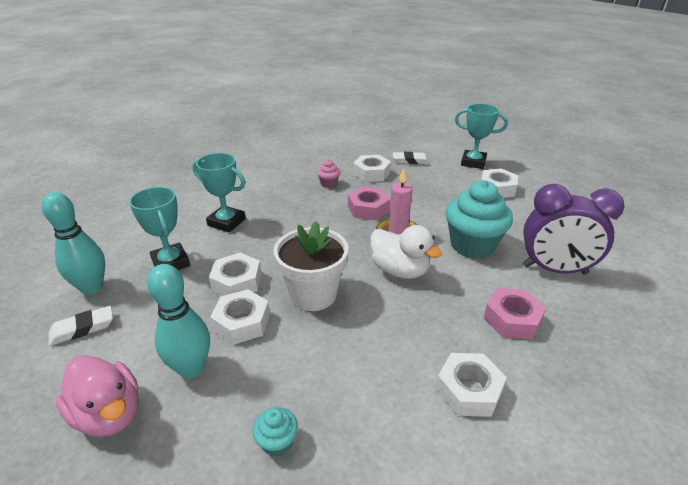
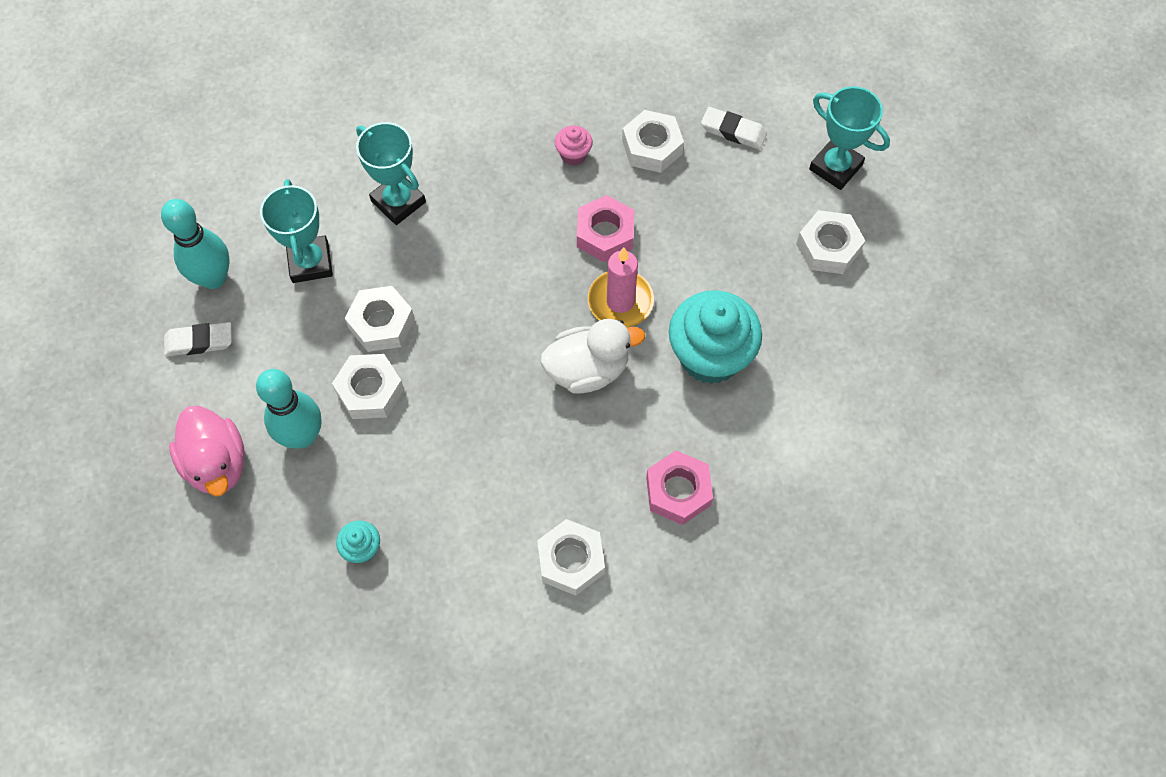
camera: 20 degrees right, 30 degrees up
white flower pot [274,221,348,311] -> none
white duck [370,225,442,279] -> white duck turned 75 degrees counterclockwise [540,319,645,394]
purple clock [523,184,625,274] -> none

